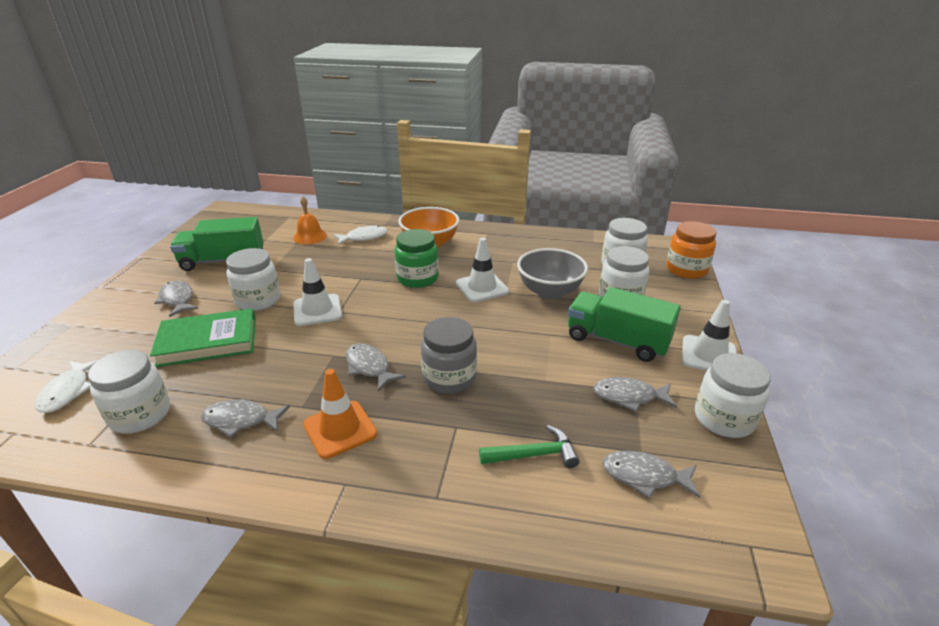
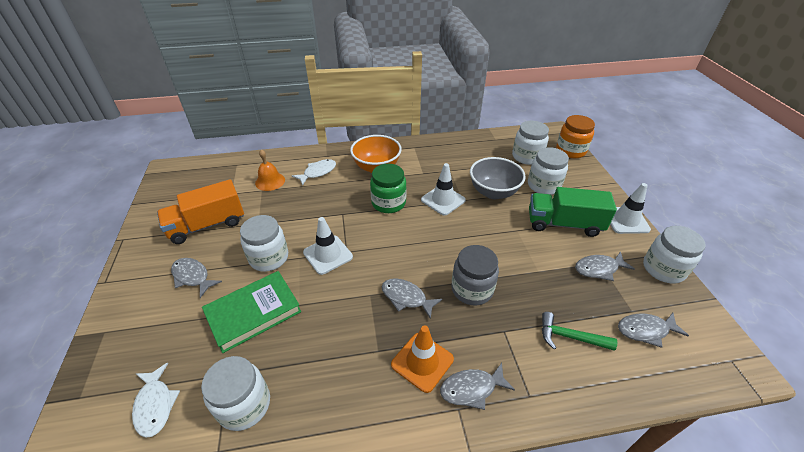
camera: 20 degrees left, 10 degrees up
green truck [170,217,264,271] -> orange truck [157,179,244,244]
grey fish [201,400,290,438] -> grey fish moved to [440,363,515,410]
green hammer [479,425,580,468] -> green hammer turned 135 degrees counterclockwise [542,312,617,351]

